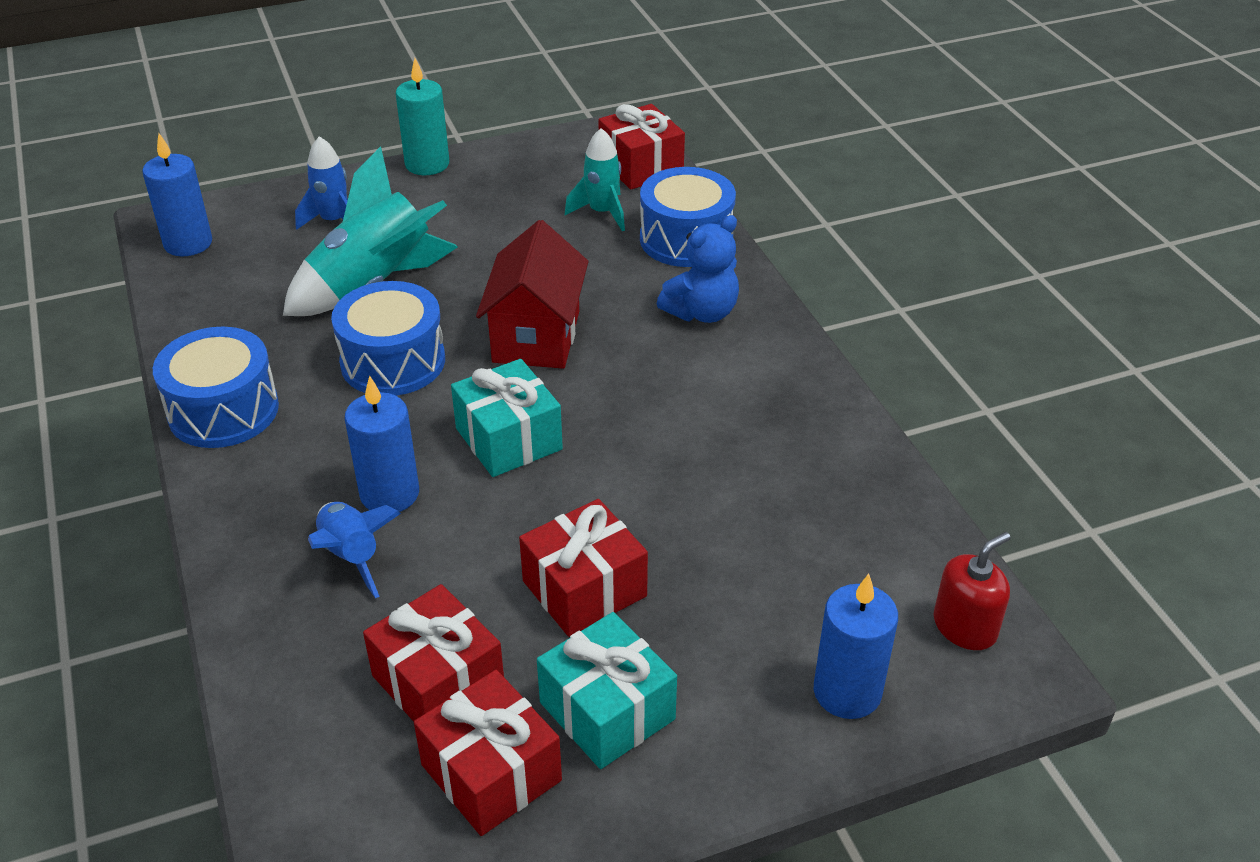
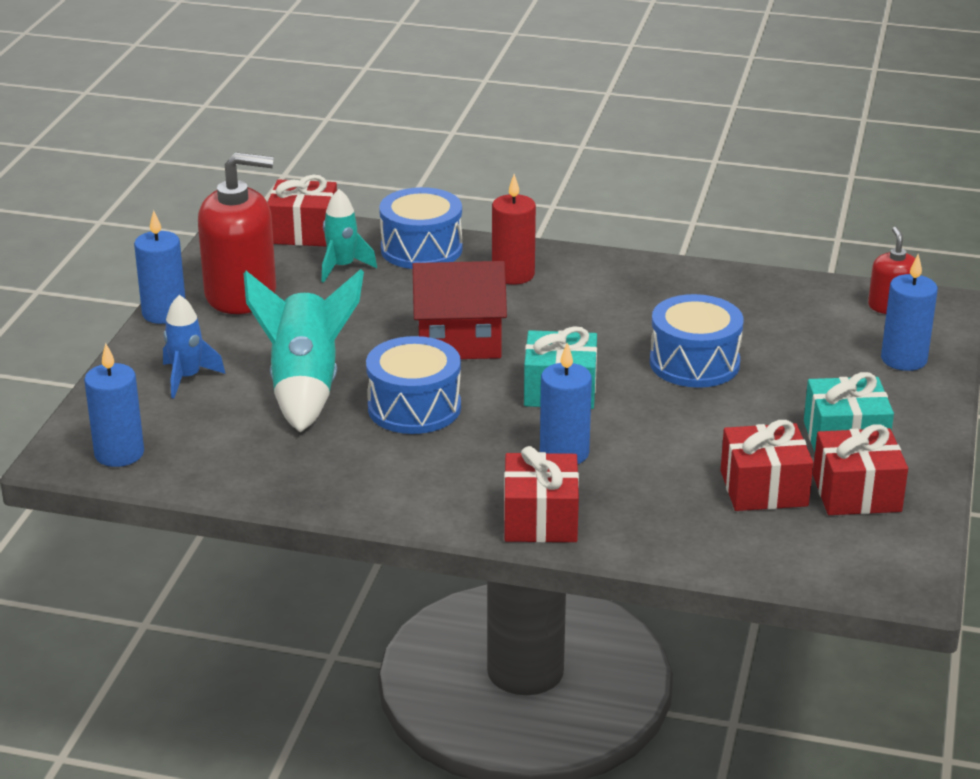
camera: 55 degrees left, 10 degrees down
blue drum [153,327,279,448] -> blue drum moved to [650,294,744,388]
blue rocket [308,502,401,598] -> none
turquoise candle [396,58,449,175] -> blue candle [134,210,185,324]
red house [476,220,588,369] -> red house turned 45 degrees counterclockwise [412,261,507,359]
red gift [519,499,648,637] -> red gift moved to [504,446,579,543]
blue teddy bear [657,215,739,323] -> red candle [492,174,536,284]
none -> red soap dispenser [198,152,276,314]

